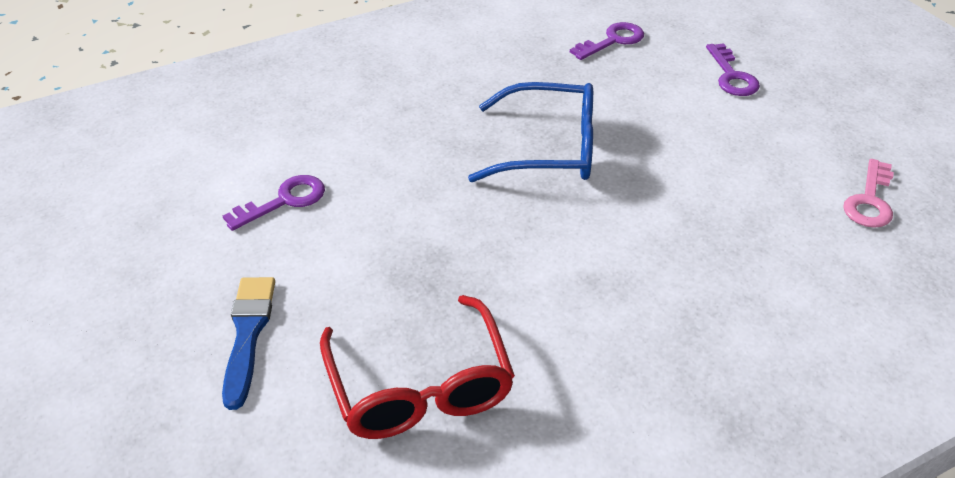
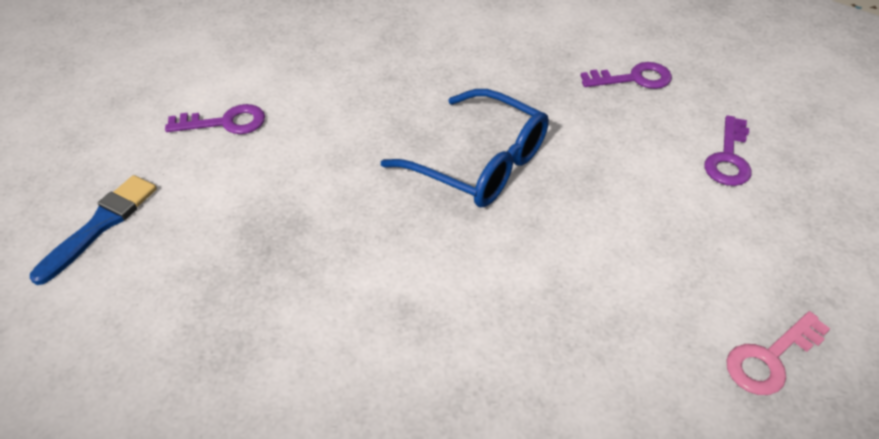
camera: 30 degrees right, 5 degrees up
red glasses [320,295,515,439] -> none

